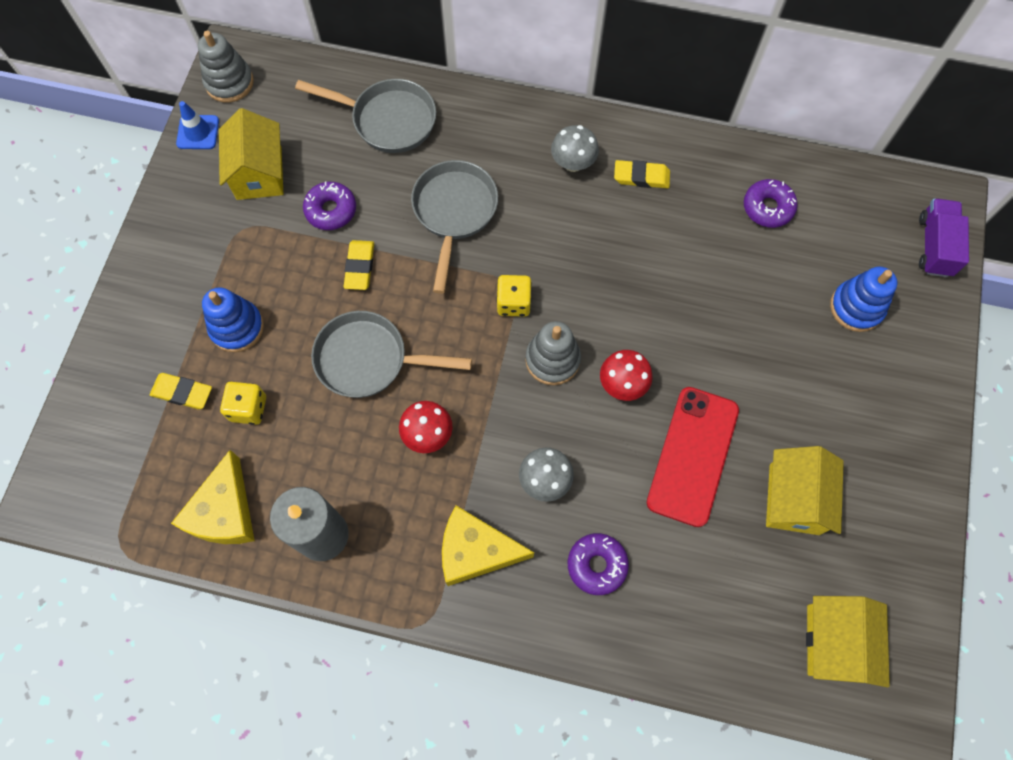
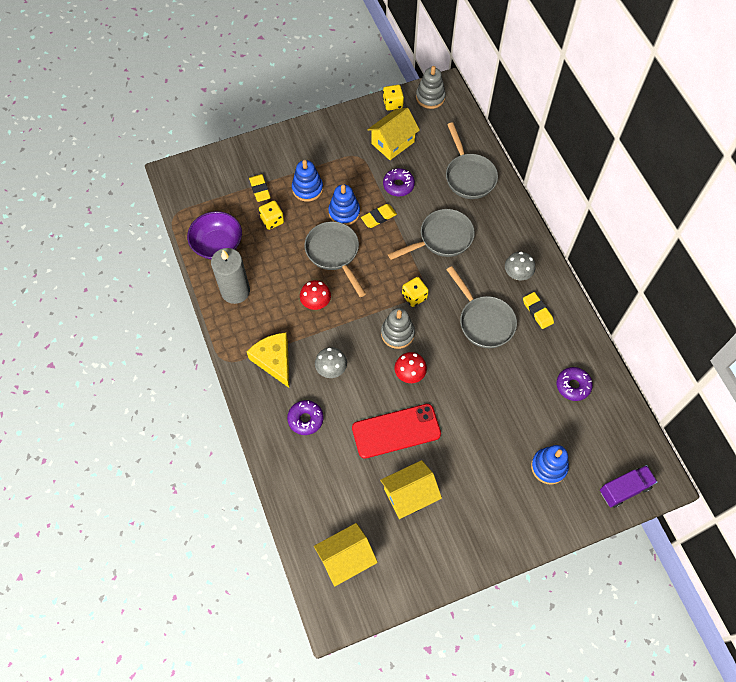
camera: 55 degrees right, 5 degrees down
yellow cheese [171,450,255,544] -> purple bowl [187,211,242,259]
blue traffic cone [176,101,219,149] -> yellow dice [383,85,404,111]
none -> blue stacking toy [328,184,360,226]
none -> grey pan [447,266,517,348]

